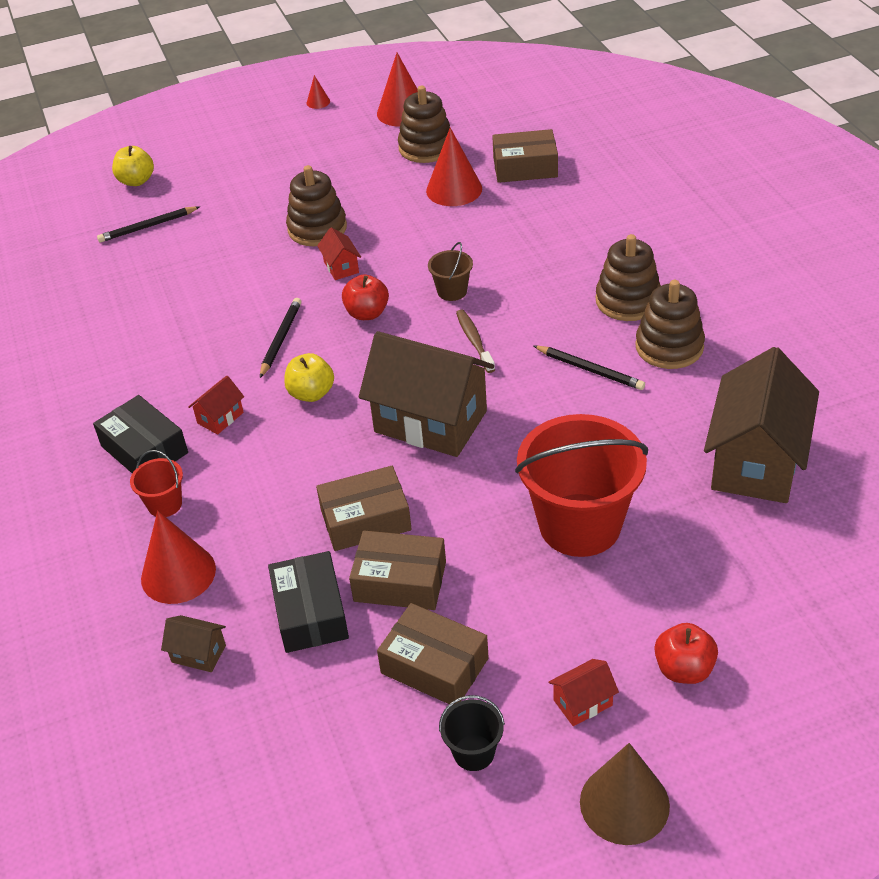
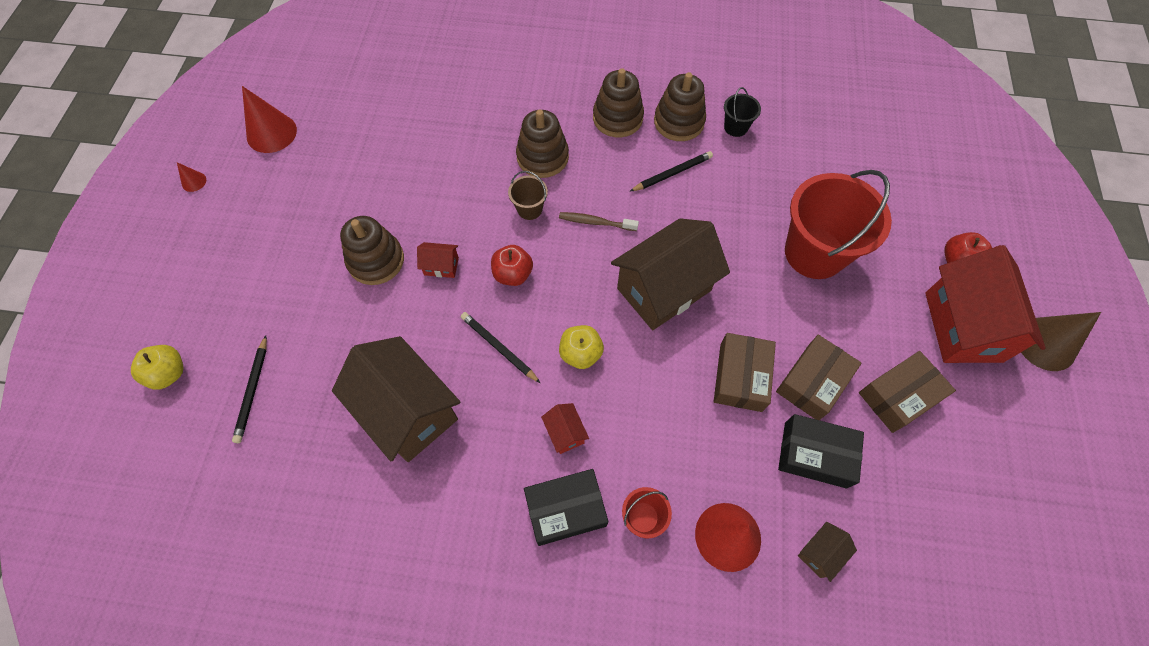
camera: 65 degrees left, 20 degrees up
brown stacking toy [398,86,450,163] -> brown stacking toy moved to [516,109,569,178]
red cone [426,128,482,206] -> none
black bucket [439,695,505,771] -> black bucket moved to [724,87,761,137]
brown box [492,129,558,183] -> none
red house [548,659,619,726] -> red house [925,245,1046,363], size x2.40
brown house [704,347,819,503] -> brown house moved to [332,336,460,462]

